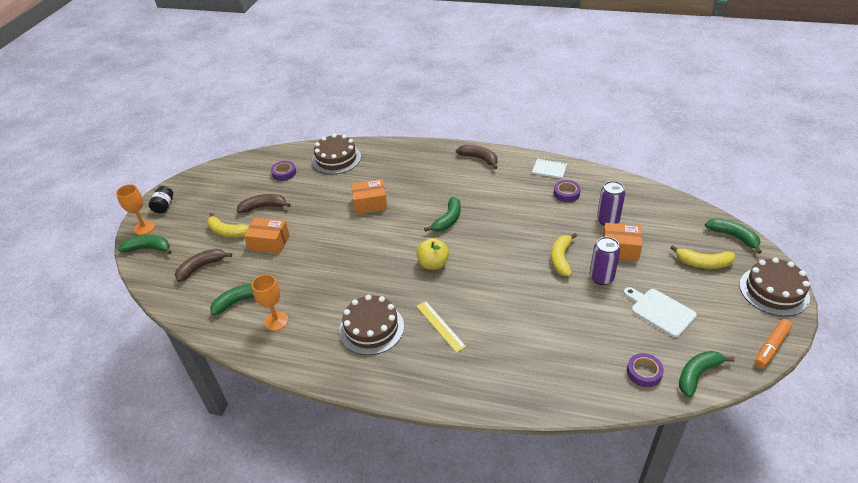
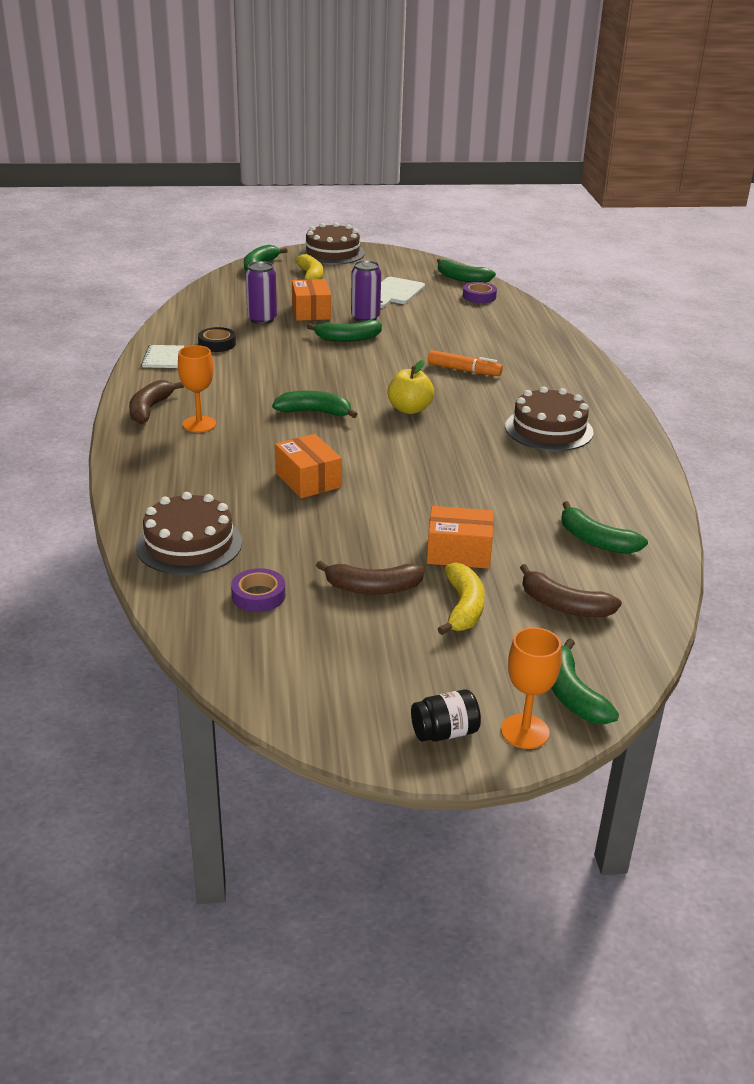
camera: 115 degrees left, 10 degrees down
brown banana [237,194,291,213] -> brown banana turned 60 degrees counterclockwise [316,560,425,595]
orange box [244,218,289,254] -> orange box turned 75 degrees counterclockwise [427,506,493,569]
orange goblet [252,274,289,331] -> orange goblet moved to [178,345,216,433]
yellow ruler [416,301,466,353] -> none
yellow banana [551,233,577,276] -> green banana [307,320,382,342]
purple tape [554,180,581,202] -> black tape [198,327,236,352]
orange marker [754,319,792,368] -> orange marker moved to [428,350,503,376]

